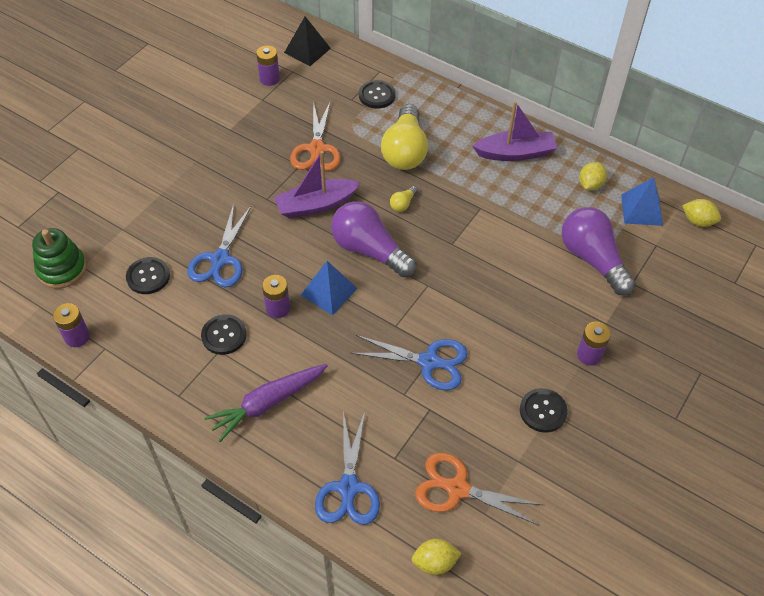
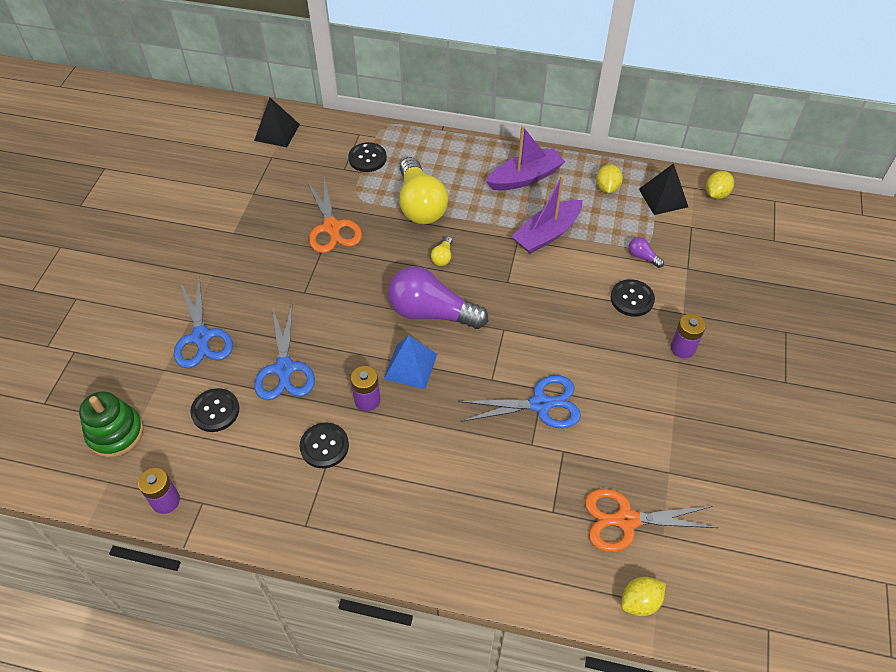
camera: 20 degrees left, 0 degrees up
purple carrot [204,364,328,442] -> none
purple battery [256,46,280,86] -> none
purple boat [274,151,361,218] -> purple boat moved to [512,175,582,254]
blue scissors [315,411,380,525] -> blue scissors moved to [174,276,233,368]
black button [520,388,568,433] -> black button moved to [611,279,655,317]
purple light bulb [562,207,636,296] -> purple light bulb [628,237,664,268], size x0.41
blue pyramid [621,177,663,226] -> black pyramid [639,163,688,215]
yellow lemon [682,199,721,227] -> yellow lemon turned 60 degrees counterclockwise [706,171,734,199]

